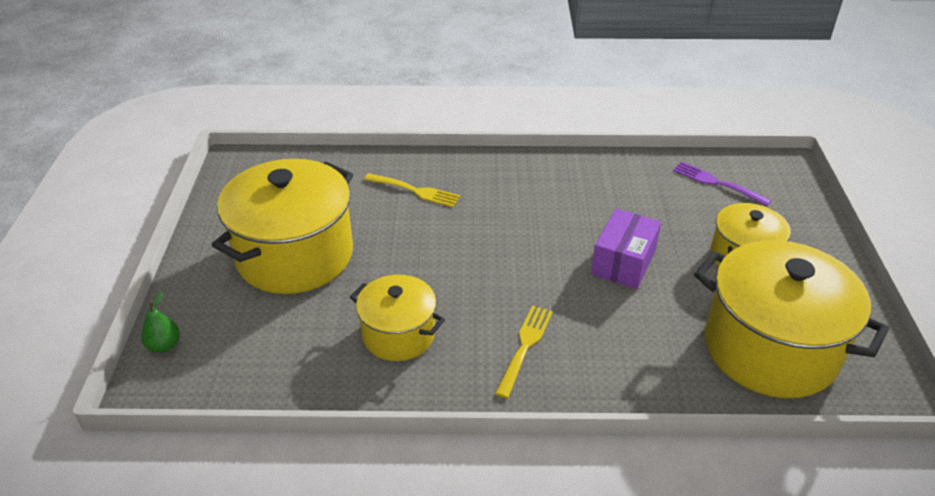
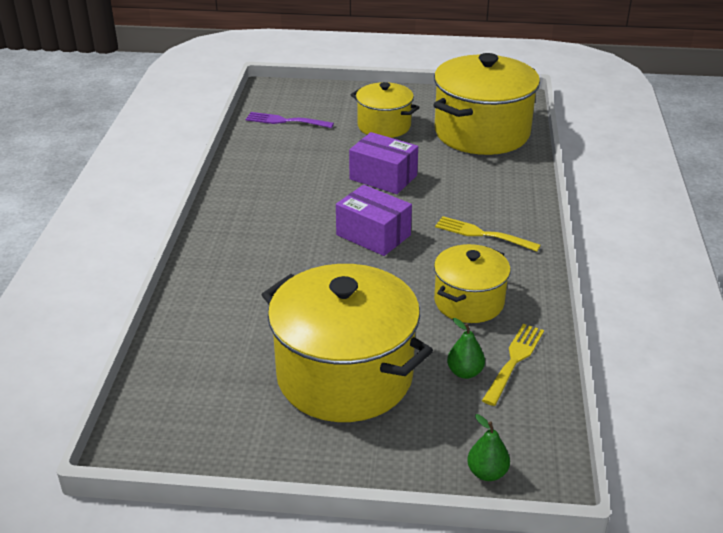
camera: 85 degrees left, 5 degrees down
yellow fork [364,173,461,207] -> yellow fork moved to [482,324,544,406]
purple fork [673,161,771,206] -> purple fork turned 60 degrees clockwise [245,112,334,128]
none -> purple box [336,185,412,256]
none -> green pear [447,318,485,379]

